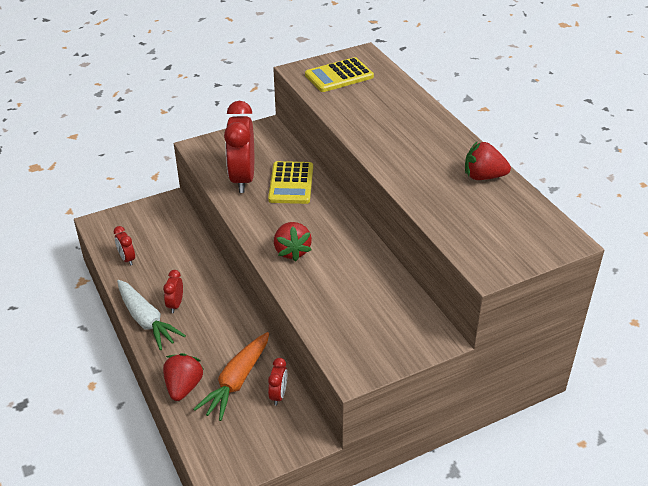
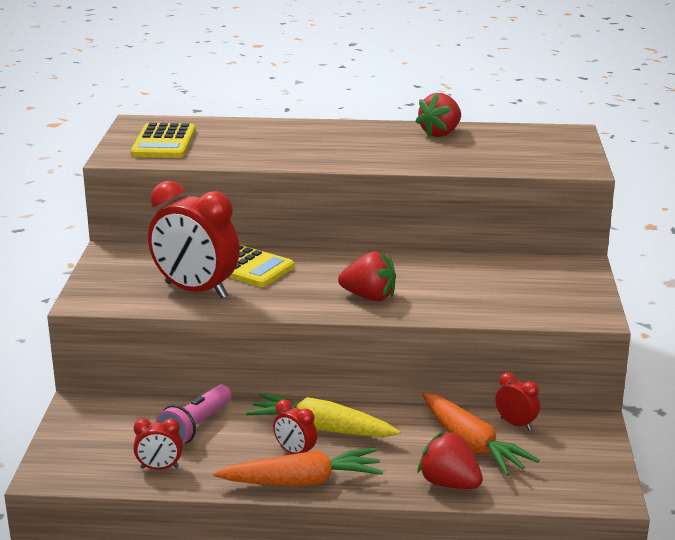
camera: 60 degrees left, 15 degrees down
white carrot [117,280,186,350] -> orange carrot [214,448,383,486]
none -> pink flashlight [156,384,232,444]
none -> yellow carrot [246,393,400,437]

